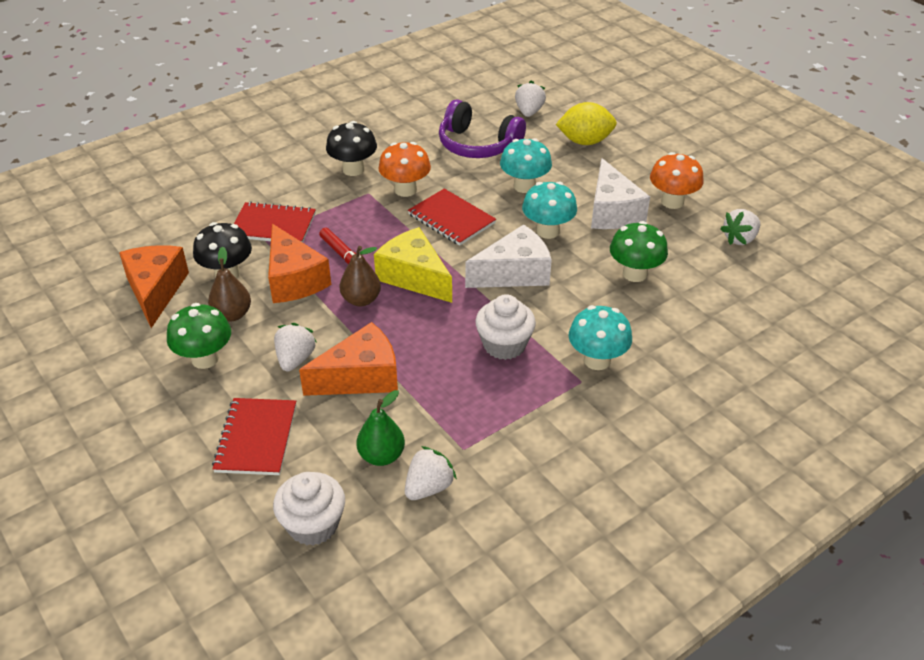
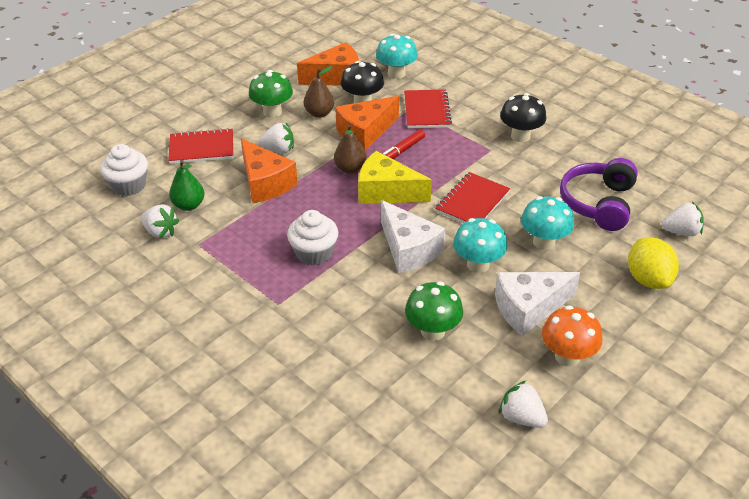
camera: 80 degrees right, 0 degrees up
yellow cheese [374,227,452,303] -> yellow cheese turned 105 degrees counterclockwise [358,151,432,204]
orange mushroom [378,142,431,197] -> none
turquoise mushroom [569,305,632,370] -> turquoise mushroom moved to [376,34,418,79]

